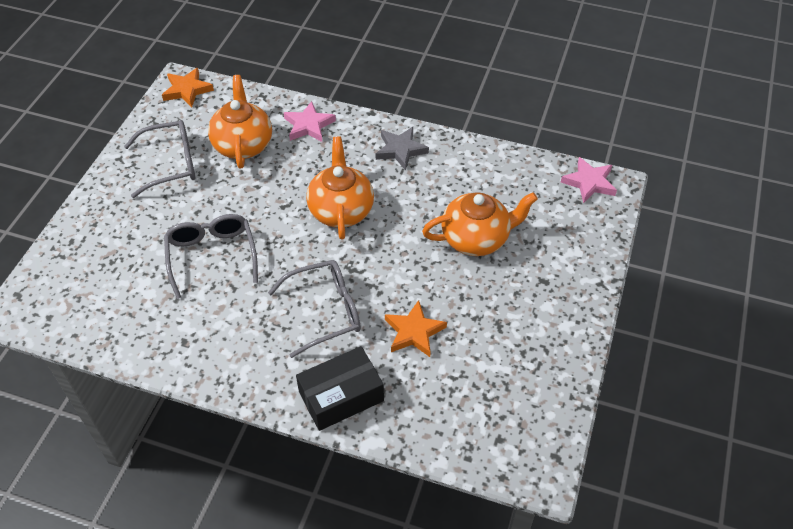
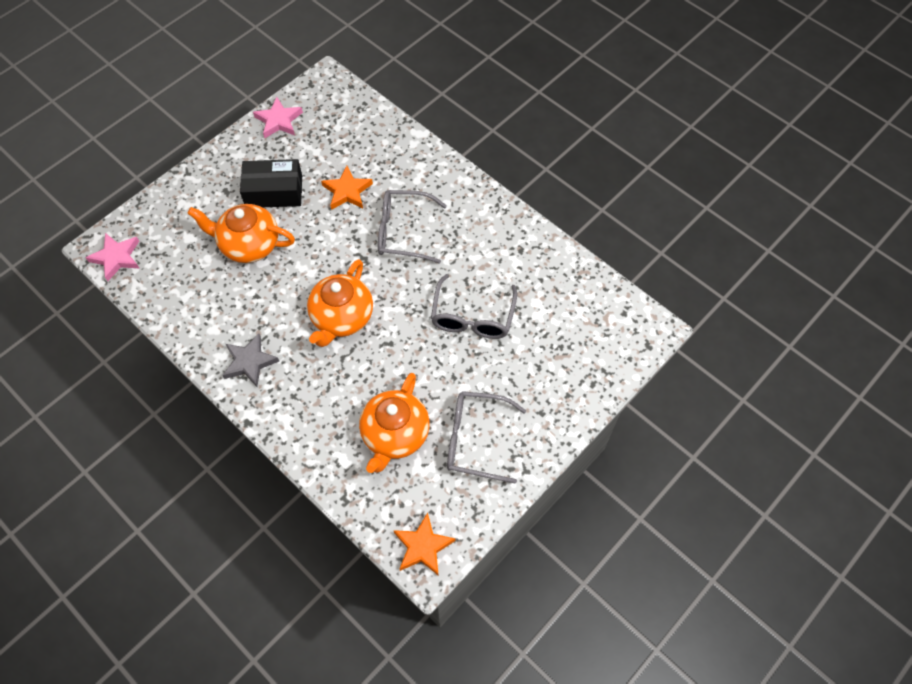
camera: 155 degrees left, 10 degrees up
pink star [284,101,336,142] -> pink star moved to [253,97,303,138]
black box [296,346,384,431] -> black box moved to [240,159,302,207]

